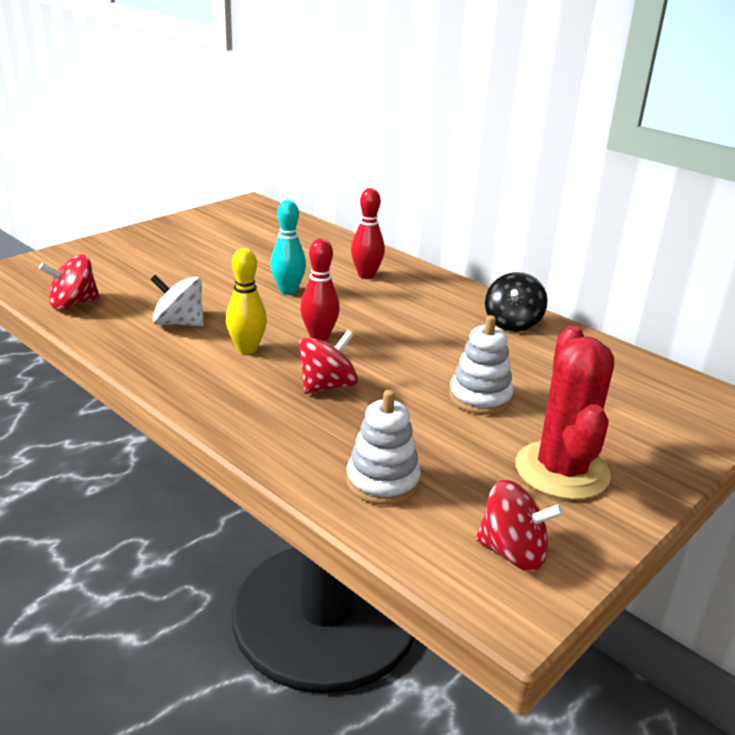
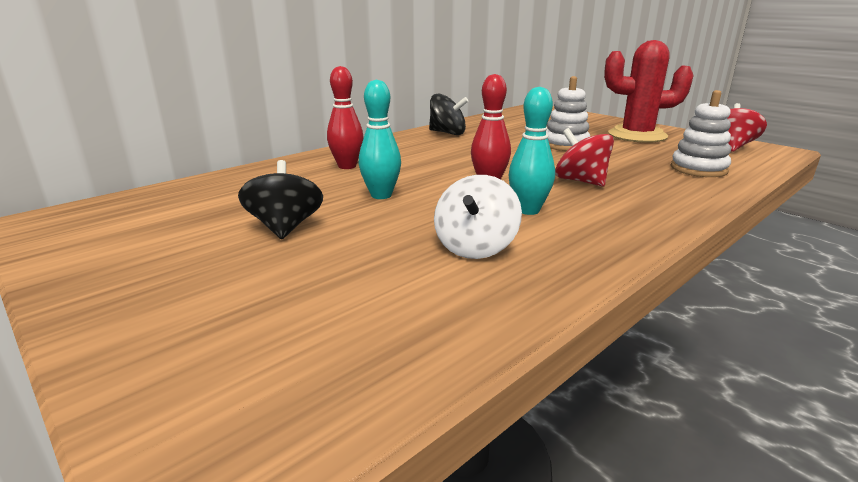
camera: 85 degrees left, 5 degrees down
red spinning top [39,254,100,310] -> none
yellow bowling pin [226,248,267,354] -> turquoise bowling pin [509,87,555,215]
none -> black spinning top [238,160,323,239]

